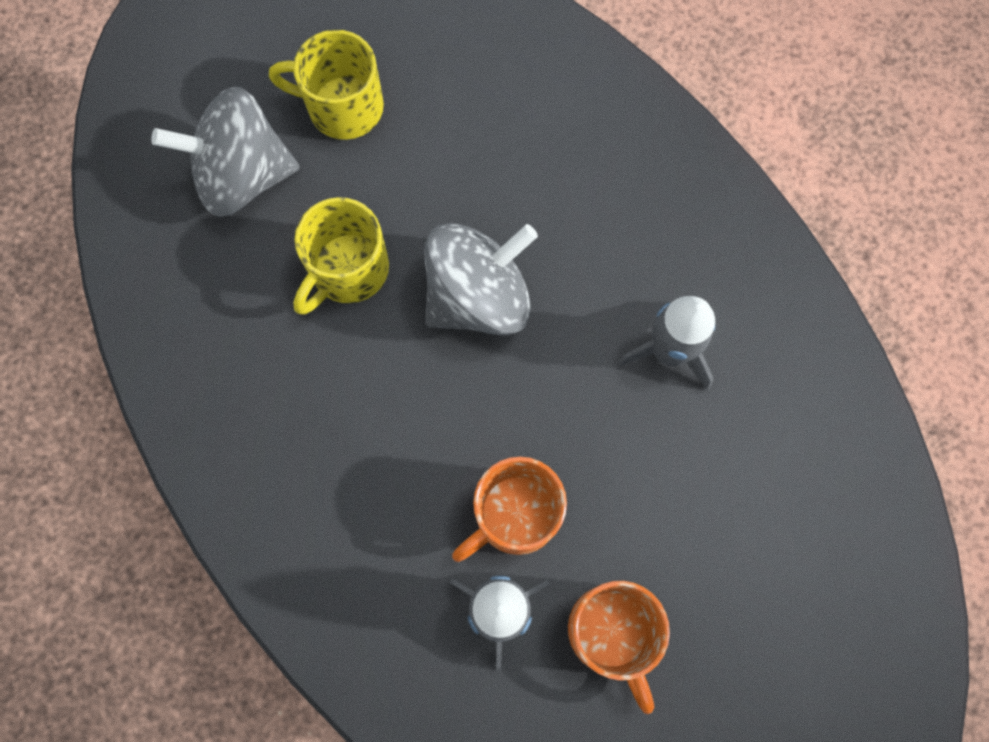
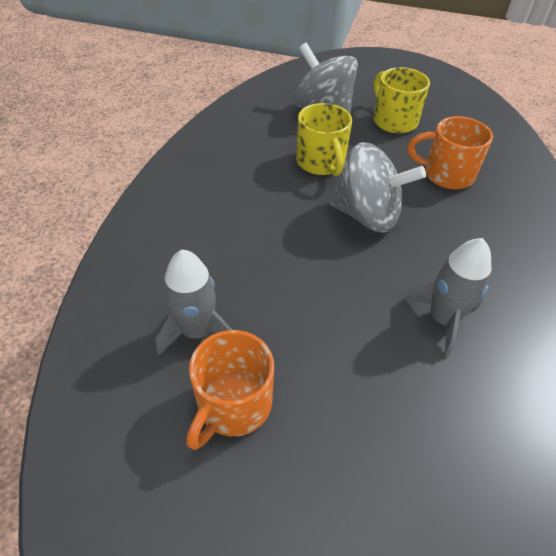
camera: 50 degrees right, 25 degrees down
yellow mug [293,197,389,315] -> yellow mug turned 105 degrees counterclockwise [296,103,352,176]
orange mug [452,457,567,562] -> orange mug moved to [408,116,493,189]

